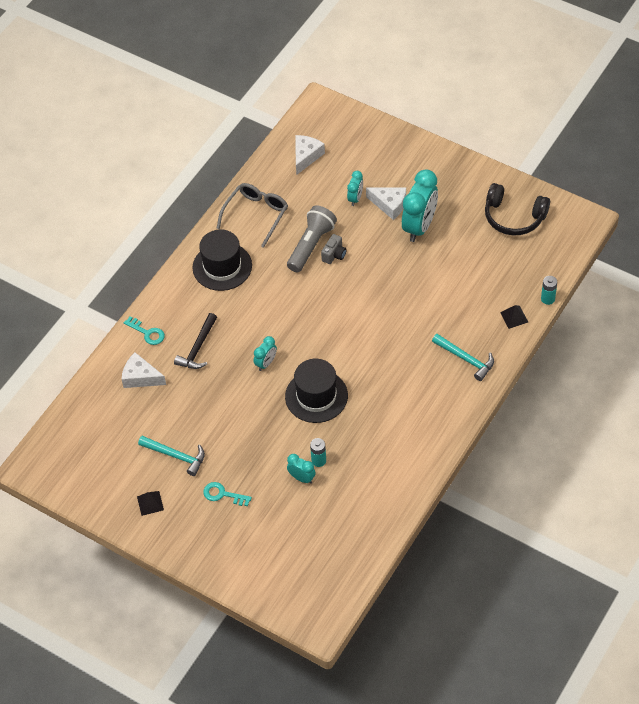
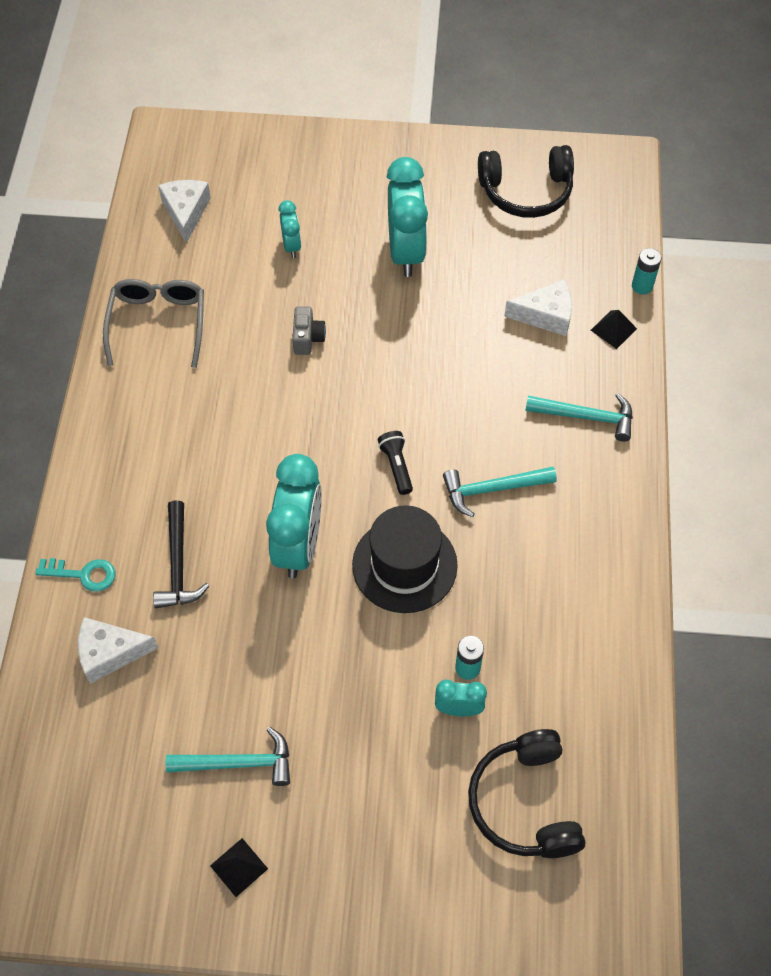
camera: 30 degrees left, 5 degrees up
black hat [192,229,252,291] -> none
turquoise key [203,482,252,506] -> none
turquoise clock [254,336,277,371] -> turquoise clock [266,454,322,579], size x2.02
grey flashlight [287,205,337,272] -> none
white cheese [366,187,406,220] -> white cheese moved to [504,279,572,336]
none -> black flashlight [378,431,413,495]
none -> turquoise hammer [443,467,557,517]
none -> black headphones [468,729,585,858]

